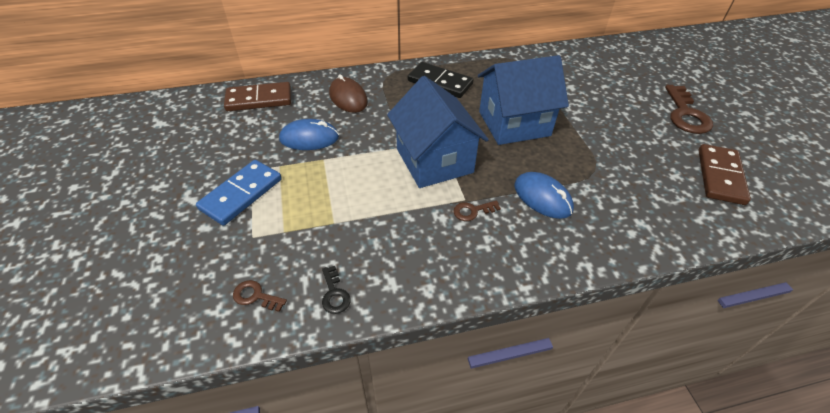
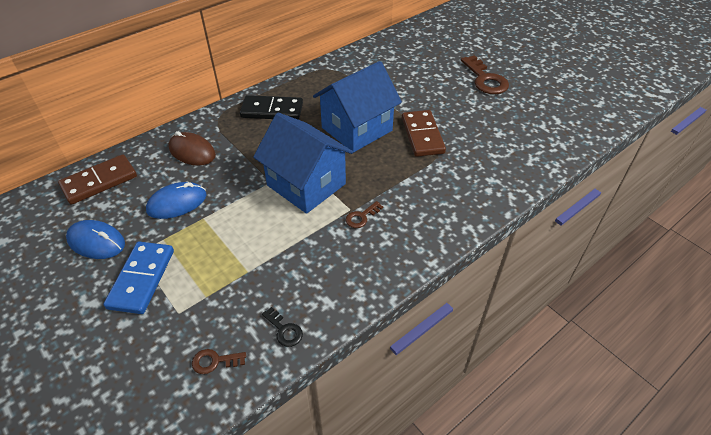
camera: 25 degrees left, 0 degrees up
blue mouse [514,172,574,219] -> blue mouse moved to [66,220,125,259]
brown domino [698,144,751,205] -> brown domino moved to [402,110,446,157]

